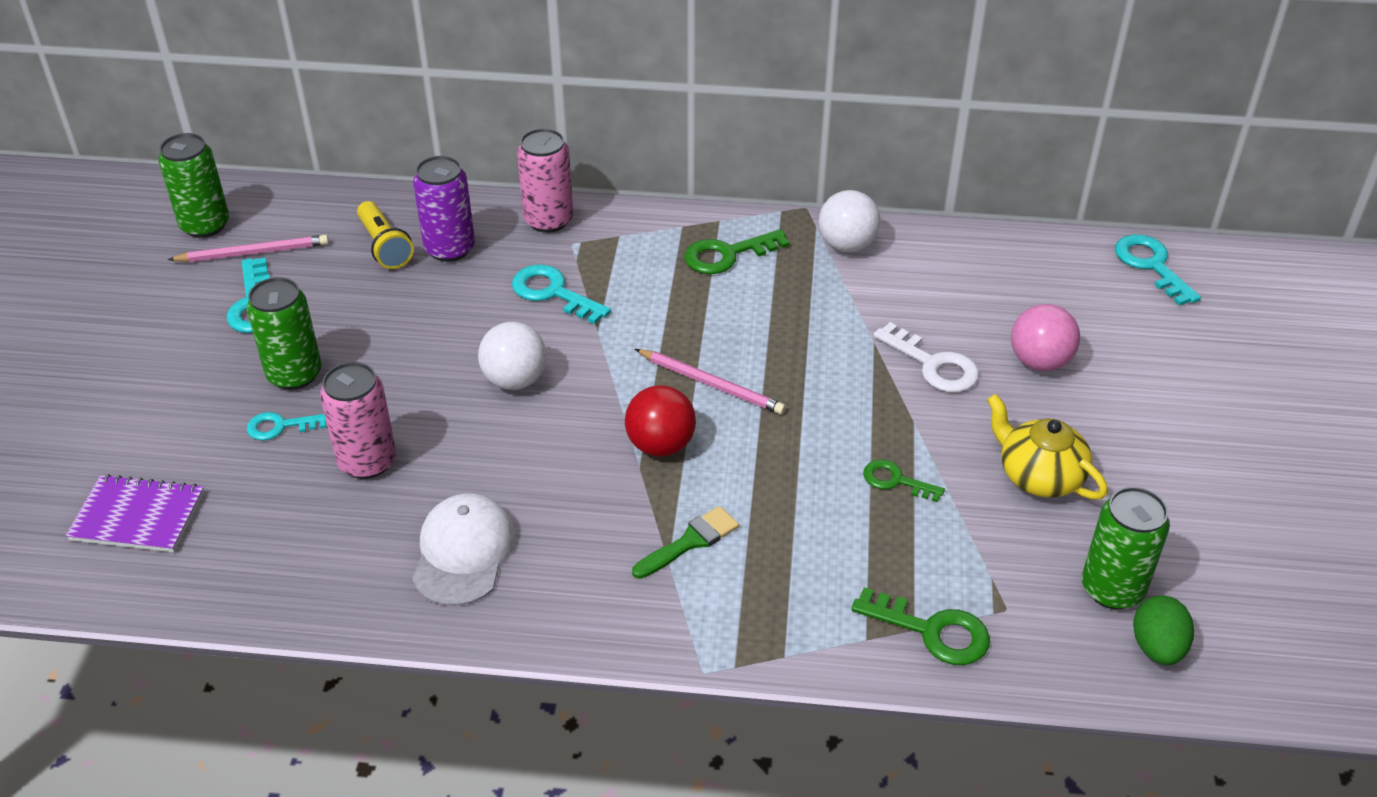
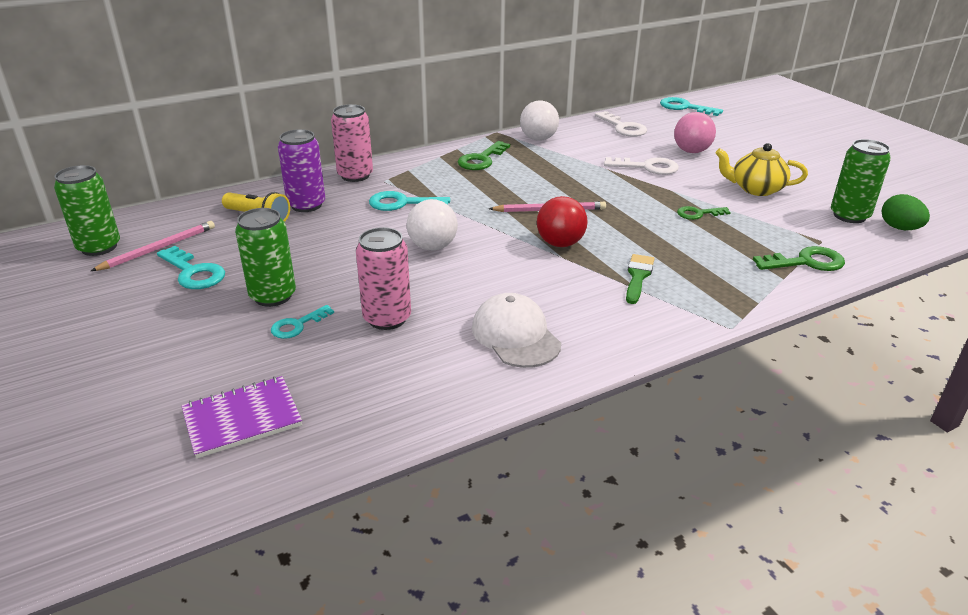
camera: 35 degrees left, 10 degrees down
none -> white key [595,111,647,137]

